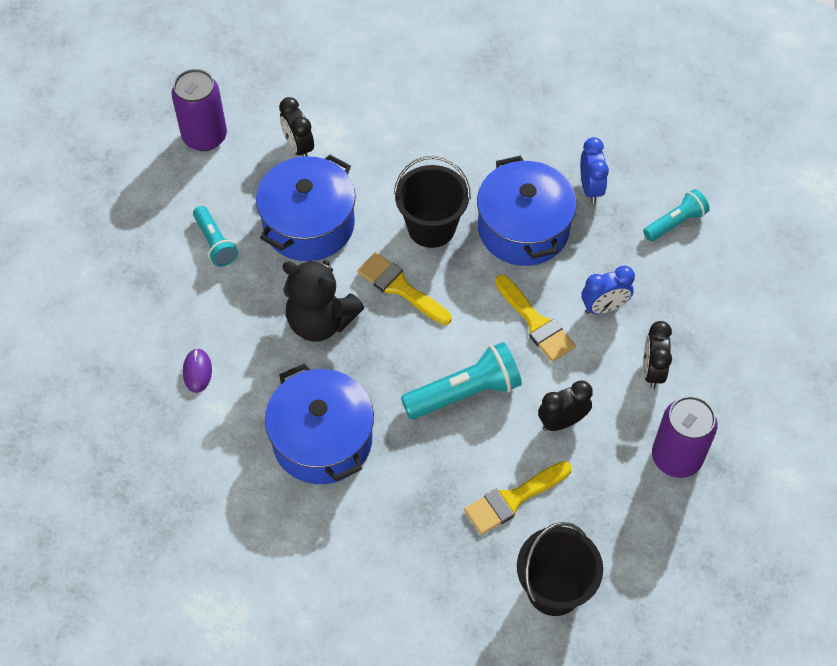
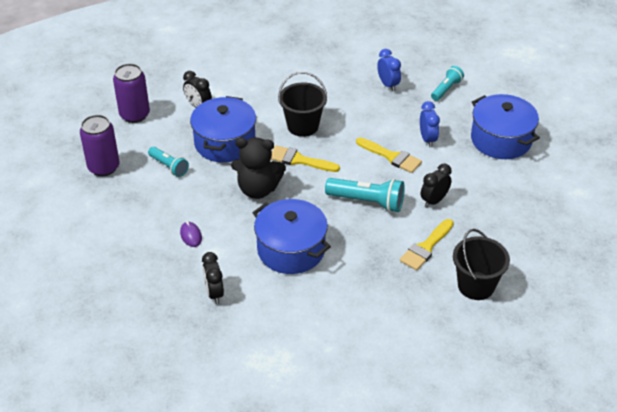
camera: 20 degrees left, 15 degrees down
turquoise flashlight [401,342,522,419] -> turquoise flashlight turned 60 degrees clockwise [325,178,405,212]
blue pot [477,156,577,266] -> blue pot moved to [471,94,540,159]
blue clock [581,265,635,314] -> blue clock turned 60 degrees counterclockwise [420,101,440,147]
black clock [643,321,672,389] -> black clock moved to [202,252,224,304]
purple can [652,396,718,478] -> purple can moved to [80,115,120,176]

